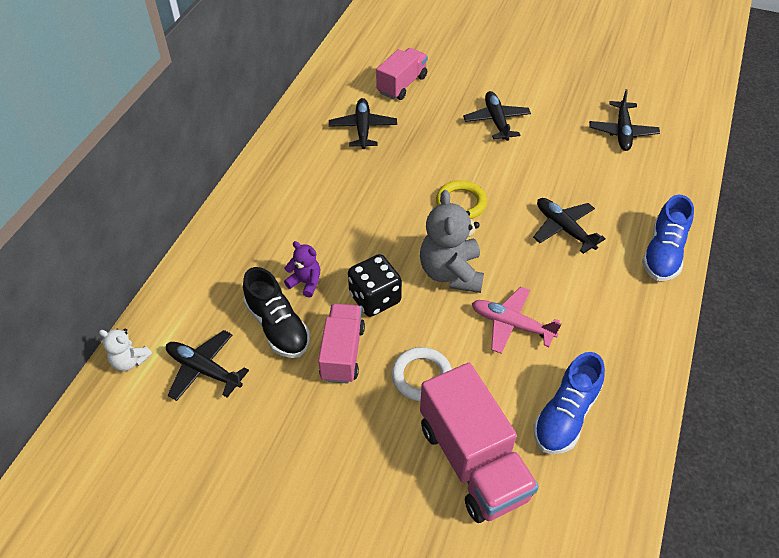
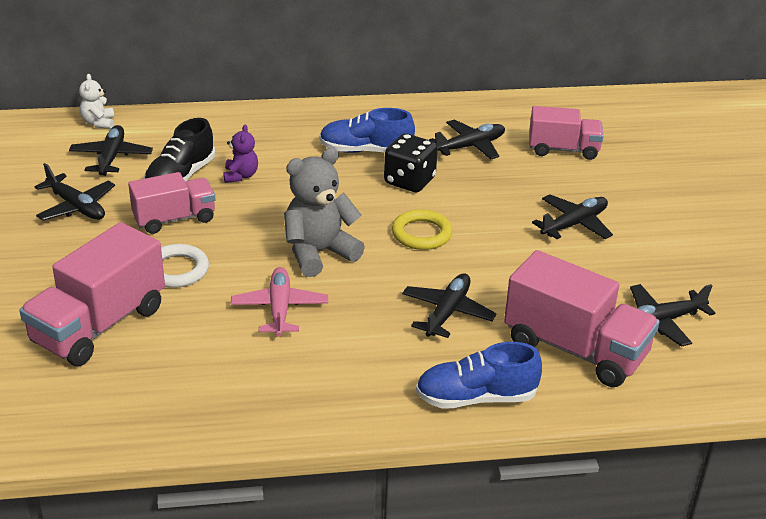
camera: 60 degrees right, 15 degrees down
black dice [348,254,402,317] -> black dice moved to [384,133,438,192]
blue shoe [534,352,605,454] -> blue shoe moved to [319,108,415,153]
none -> black plane [34,163,115,221]
none -> pink truck [504,250,660,387]

